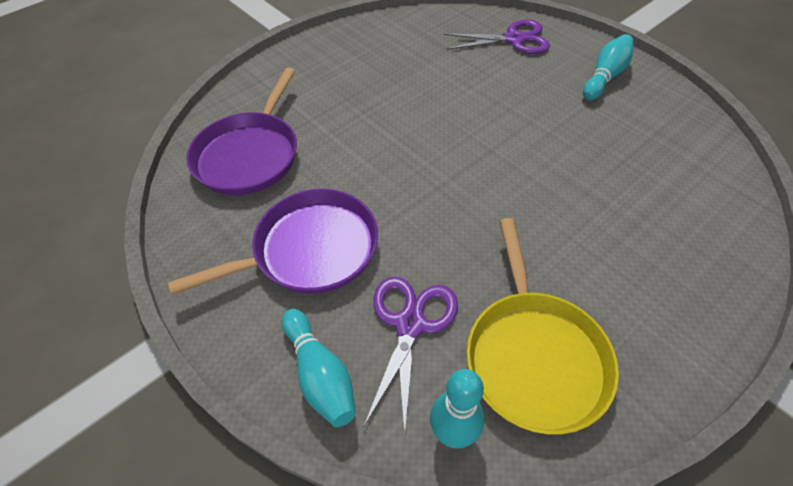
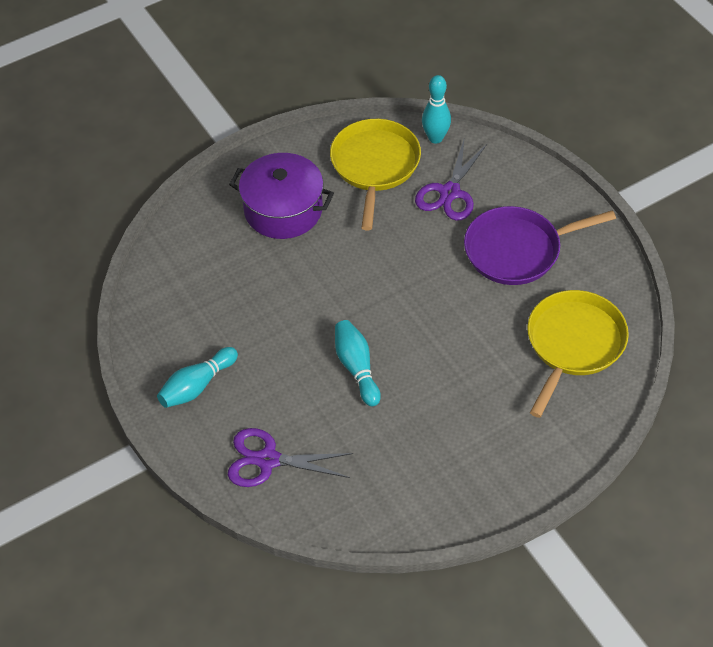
camera: 170 degrees left, 0 degrees up
purple pan [186,68,297,195] -> yellow pan [527,290,629,418]
turquoise bowling pin [282,309,356,427] -> turquoise bowling pin moved to [335,320,381,406]
none -> purple pot [229,153,334,239]

